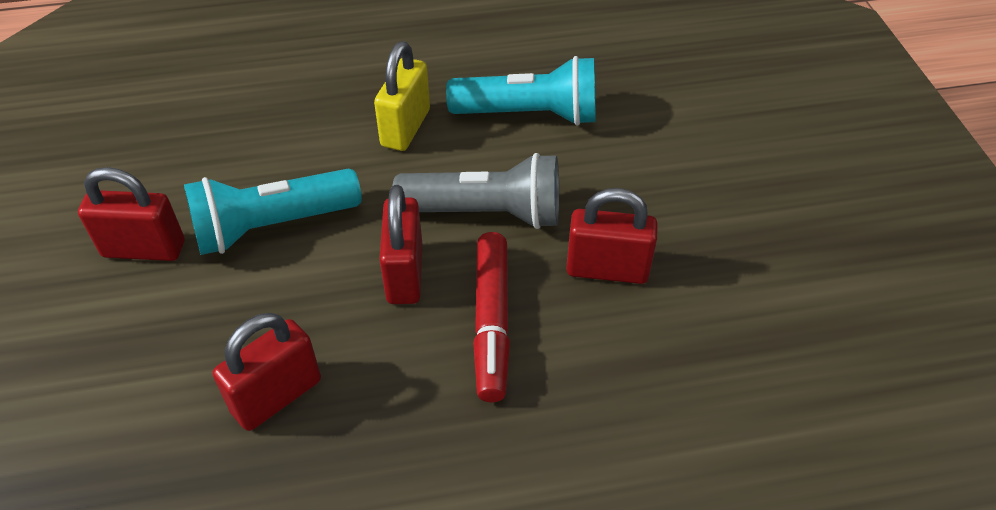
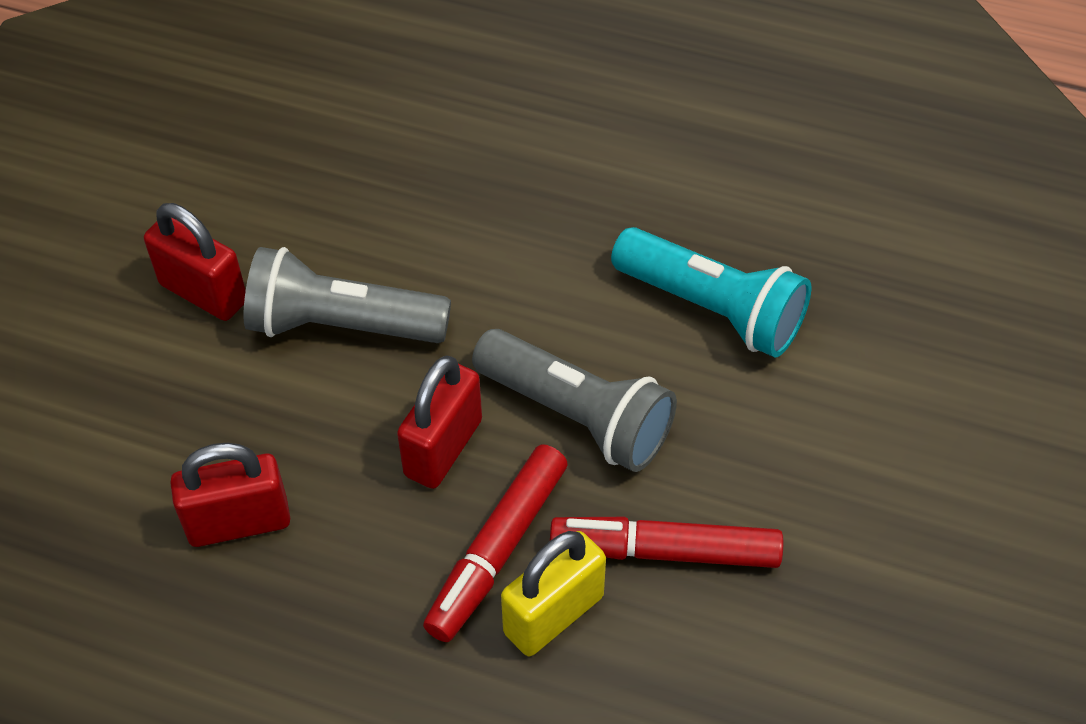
camera: 30 degrees right, 5 degrees up
turquoise flashlight [184,169,362,255] -> grey flashlight [243,247,451,343]
yellow padlock [374,41,430,151] -> yellow padlock moved to [501,531,606,656]
red padlock [566,188,658,284] -> red marker [550,517,783,568]

